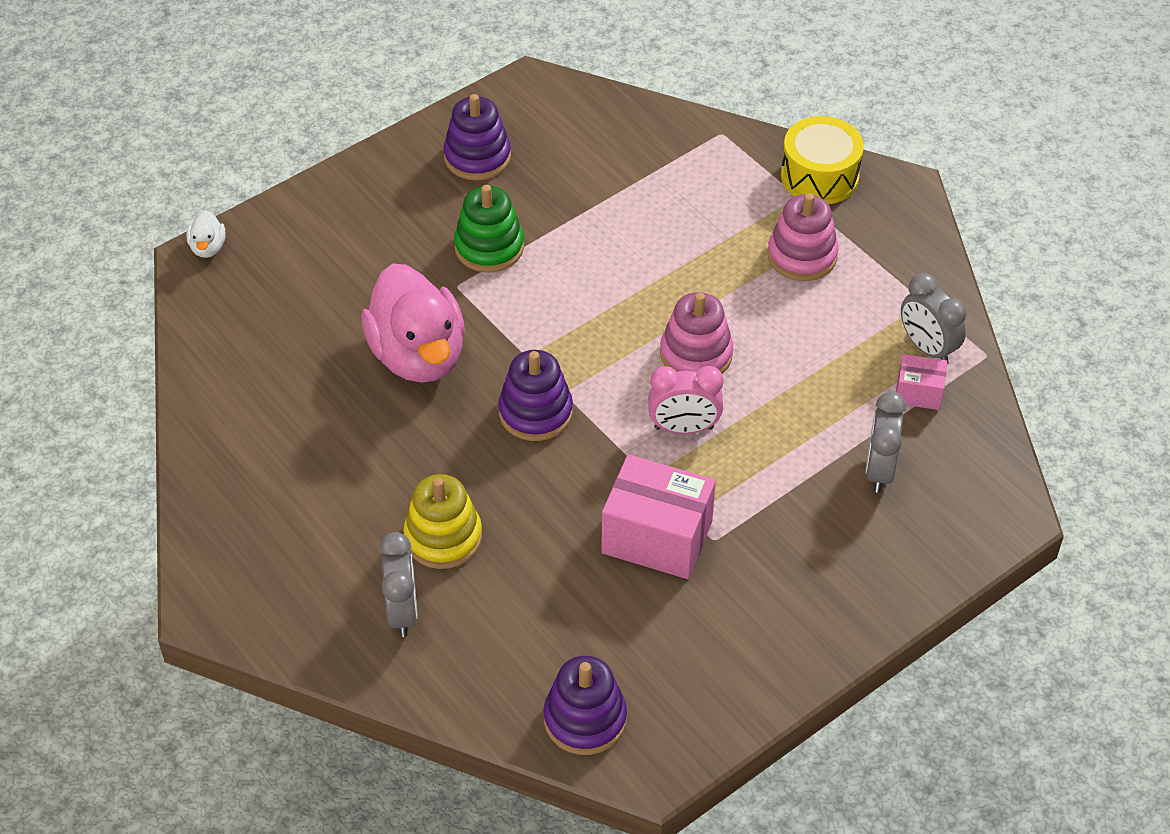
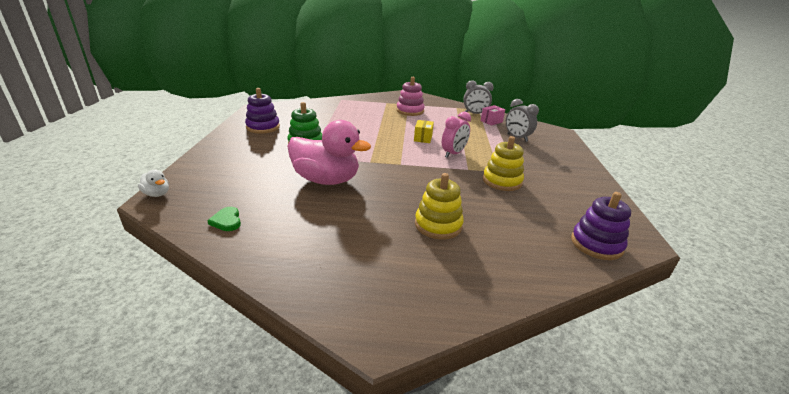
camera: 50 degrees left, 20 degrees down
grey clock [379,532,418,637] -> none
purple stacking toy [498,350,573,441] -> none
pink box [601,454,716,579] -> yellow stacking toy [483,136,524,191]
pink stacking toy [660,292,733,374] -> yellow box [414,120,434,143]
yellow drum [781,116,864,204] -> none
none -> green heart [207,207,241,231]

